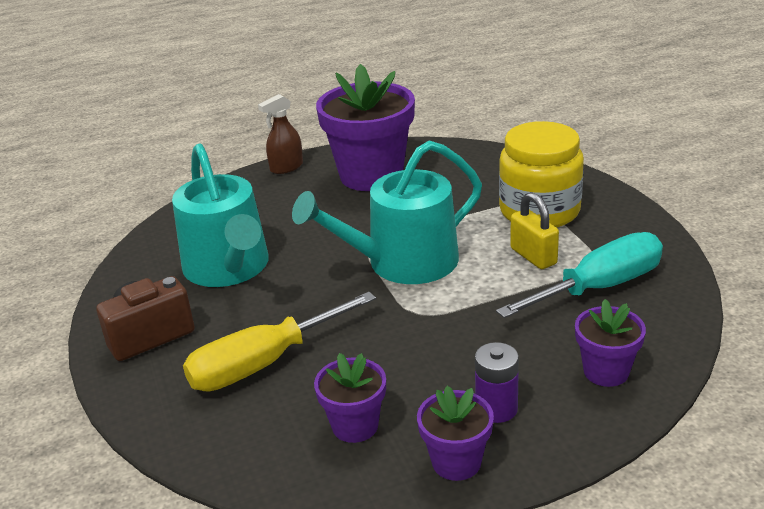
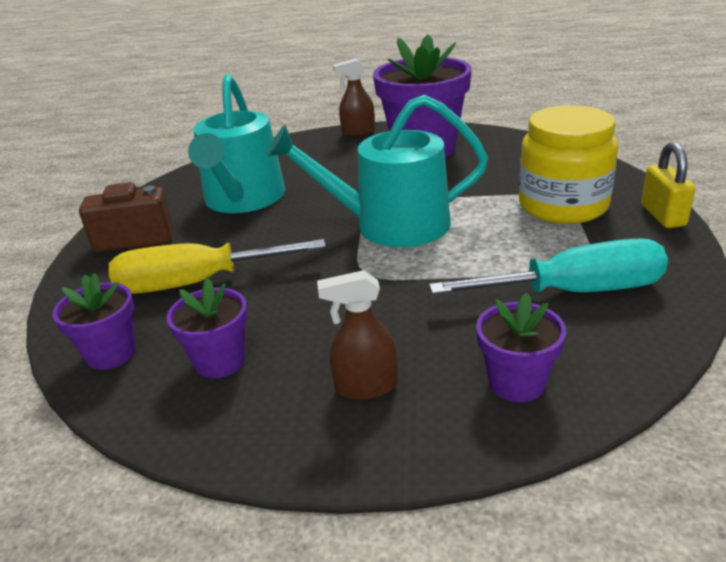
camera: 25 degrees right, 0 degrees up
purple flower pot [417,386,494,481] -> purple flower pot moved to [52,273,136,370]
purple battery [475,342,519,423] -> brown spray bottle [317,270,398,400]
yellow padlock [510,192,559,269] -> yellow padlock moved to [641,142,695,228]

